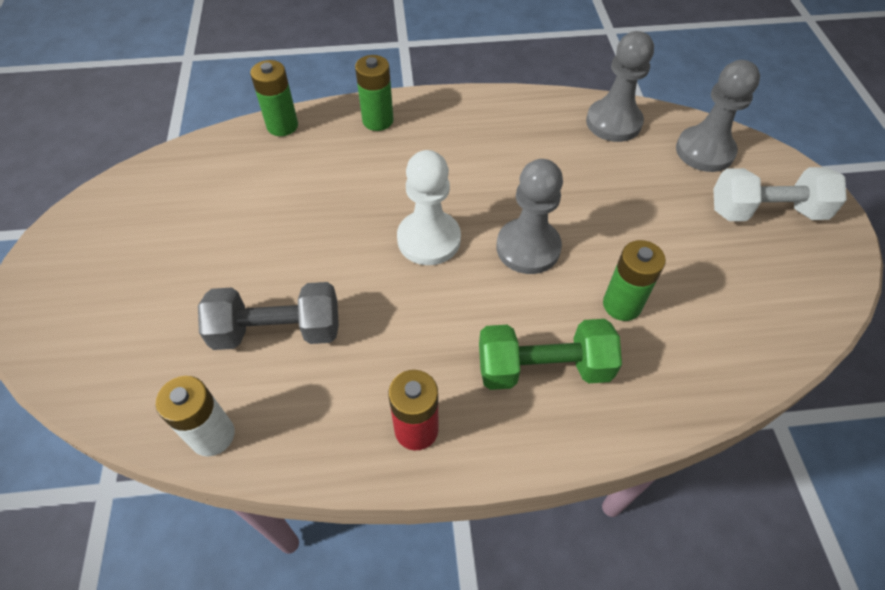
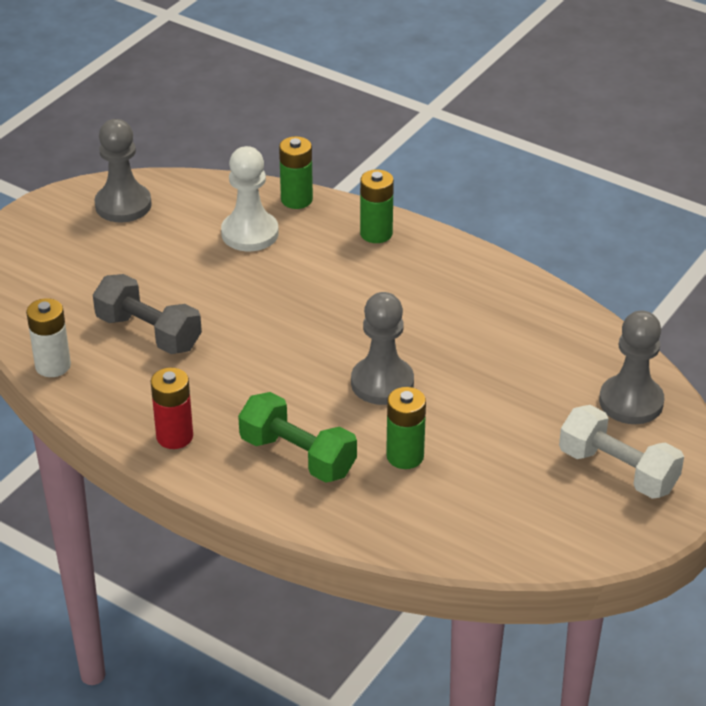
camera: 40 degrees right, 15 degrees down
white pawn [397,150,461,265] -> white pawn moved to [221,146,279,251]
grey pawn [586,31,654,142] -> grey pawn moved to [94,119,152,222]

